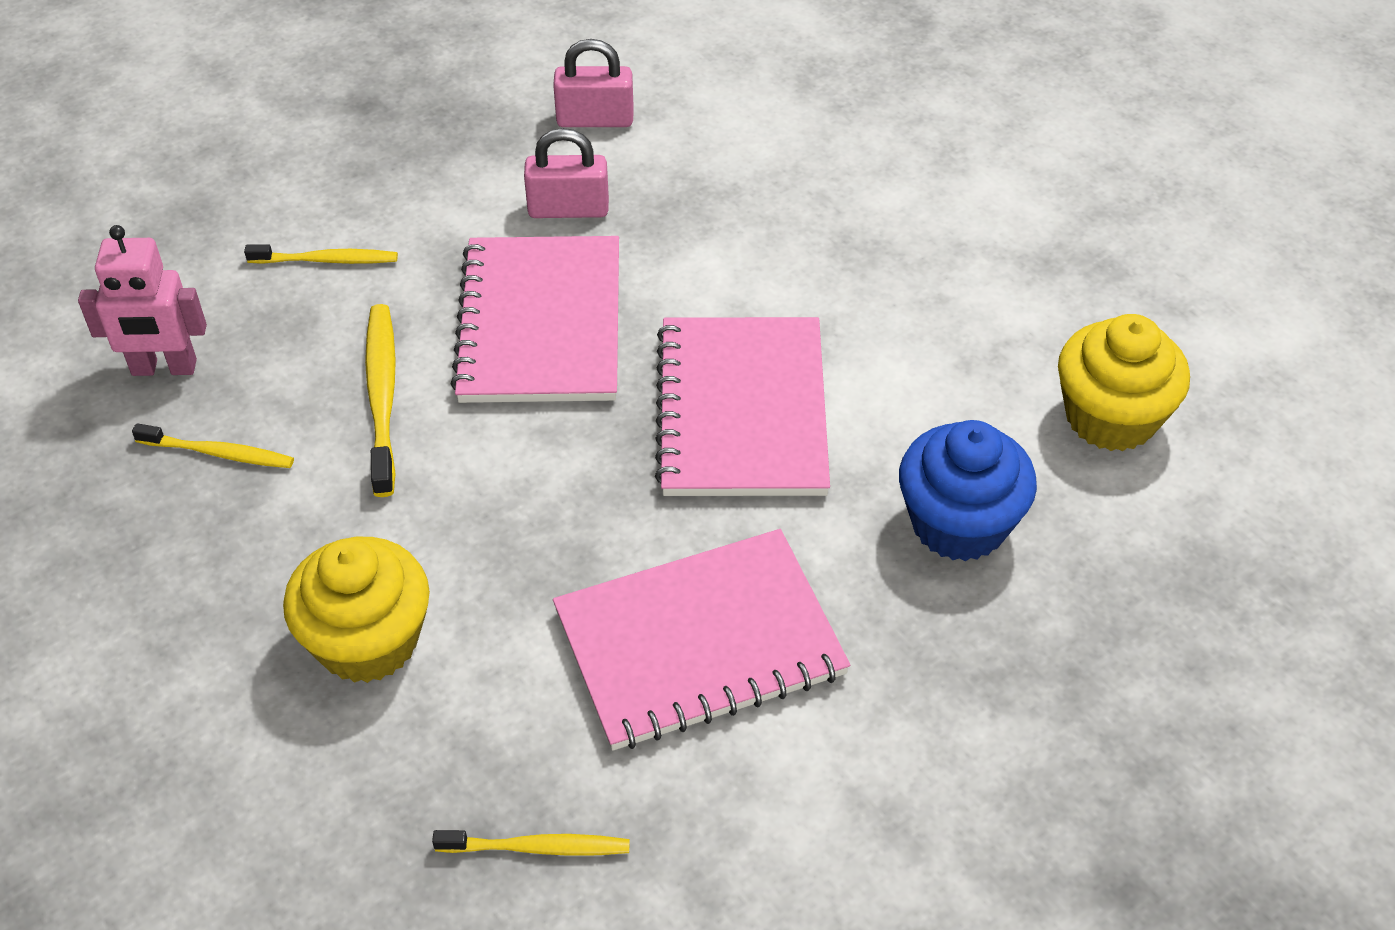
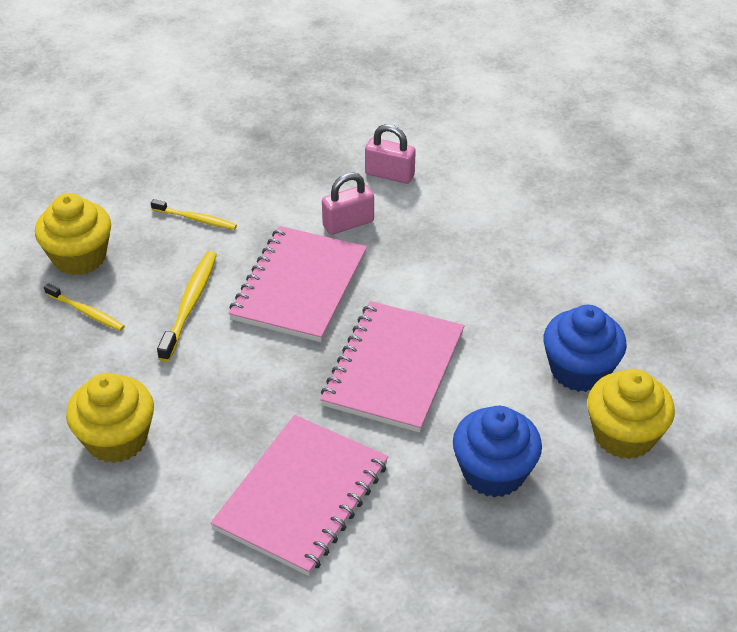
camera: 20 degrees right, 5 degrees down
pink robot [78,225,207,376] -> yellow cupcake [35,193,111,275]
yellow toothbrush [432,830,630,856] -> none
pink padlock [524,128,609,218] -> pink padlock turned 45 degrees counterclockwise [322,172,374,235]
pink notebook [553,529,850,751] -> pink notebook turned 60 degrees counterclockwise [211,415,388,576]
none -> blue cupcake [544,305,627,392]

